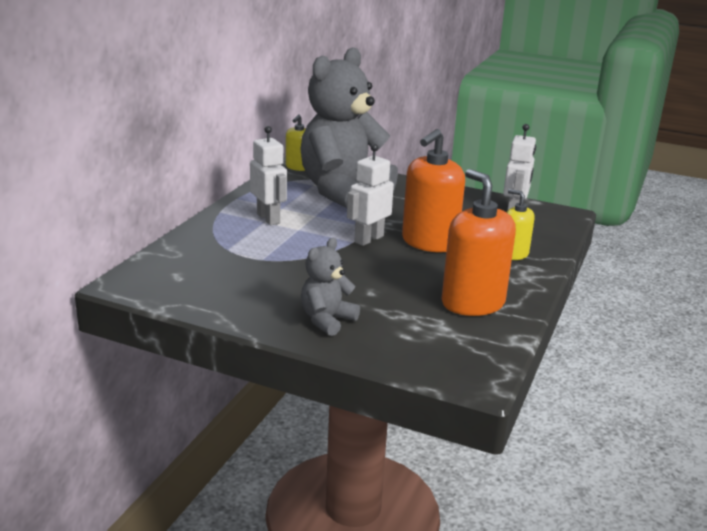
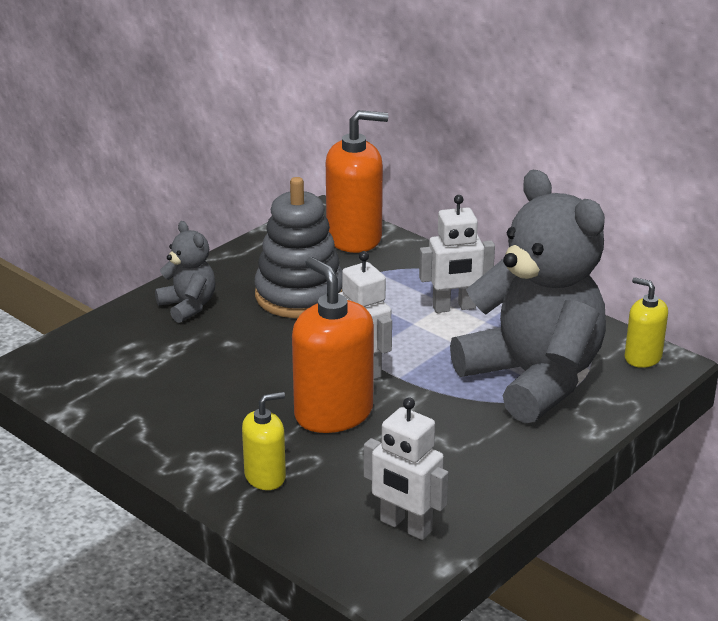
camera: 110 degrees right, 5 degrees up
orange soap dispenser [442,169,516,316] -> orange soap dispenser moved to [326,110,388,253]
none -> grey stacking toy [254,177,342,318]

